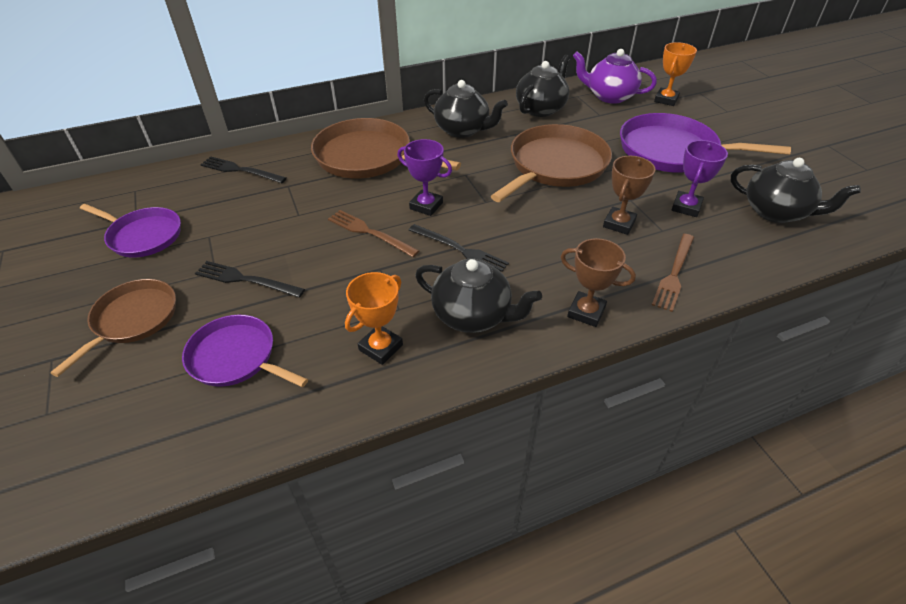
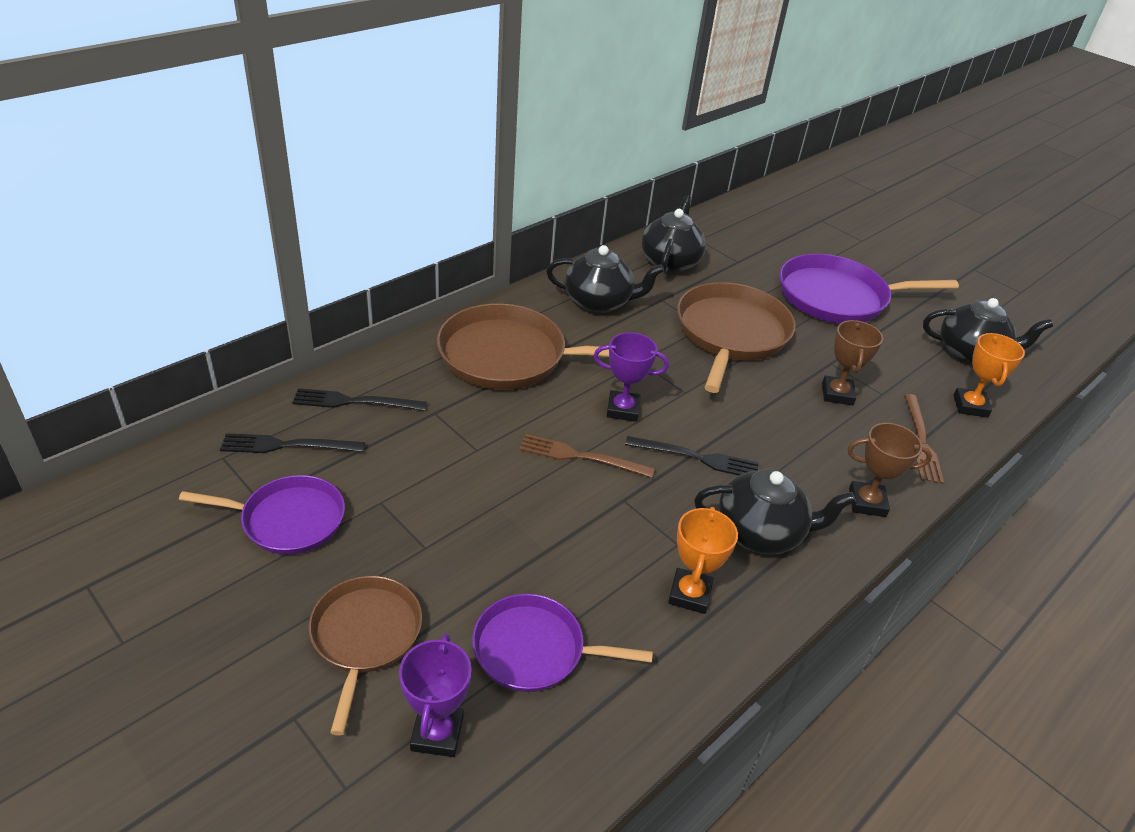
camera: 25 degrees left, 5 degrees down
black fork [195,261,305,298] -> black fork moved to [220,433,365,453]
purple teapot [573,49,657,104] -> none
orange trophy [654,42,697,106] -> orange trophy moved to [954,333,1025,418]
purple trophy [671,140,728,217] -> purple trophy moved to [399,633,472,757]

